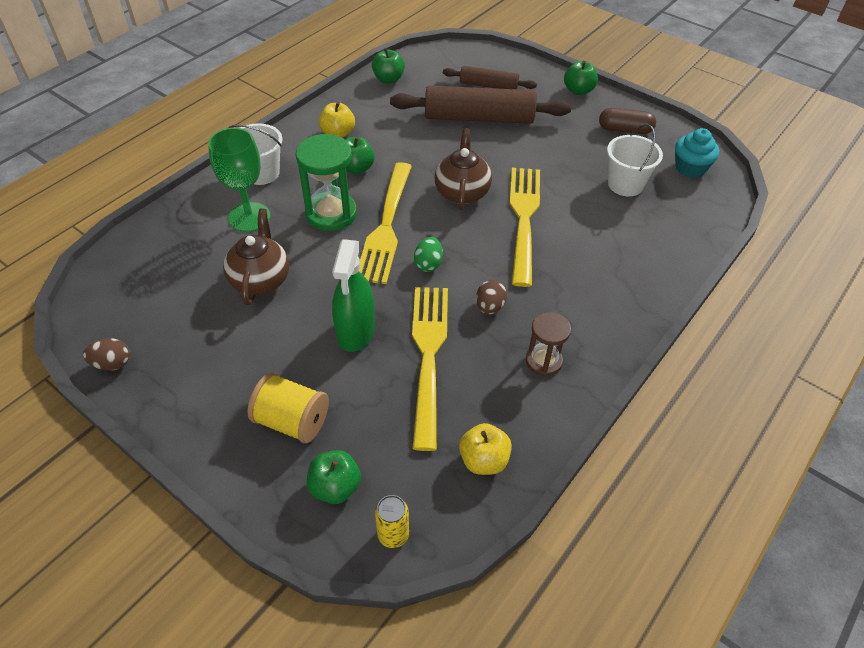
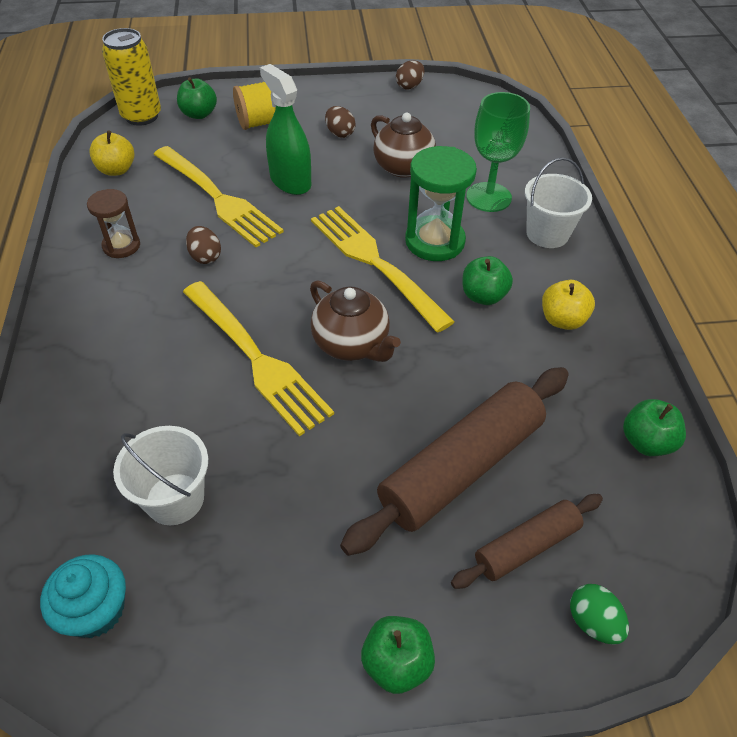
camera: 135 degrees right, 0 degrees up
yellow can [375,495,409,548] -> yellow can [102,28,161,126], size x1.82
green egg [414,237,443,272] -> green egg moved to [570,584,629,645]
brown capsule [599,108,656,134] -> none
none -> brown egg [325,106,356,138]

